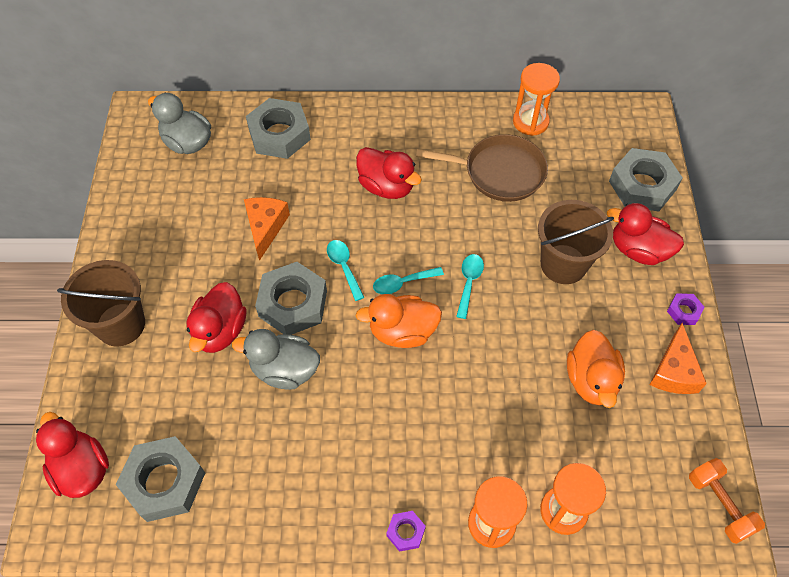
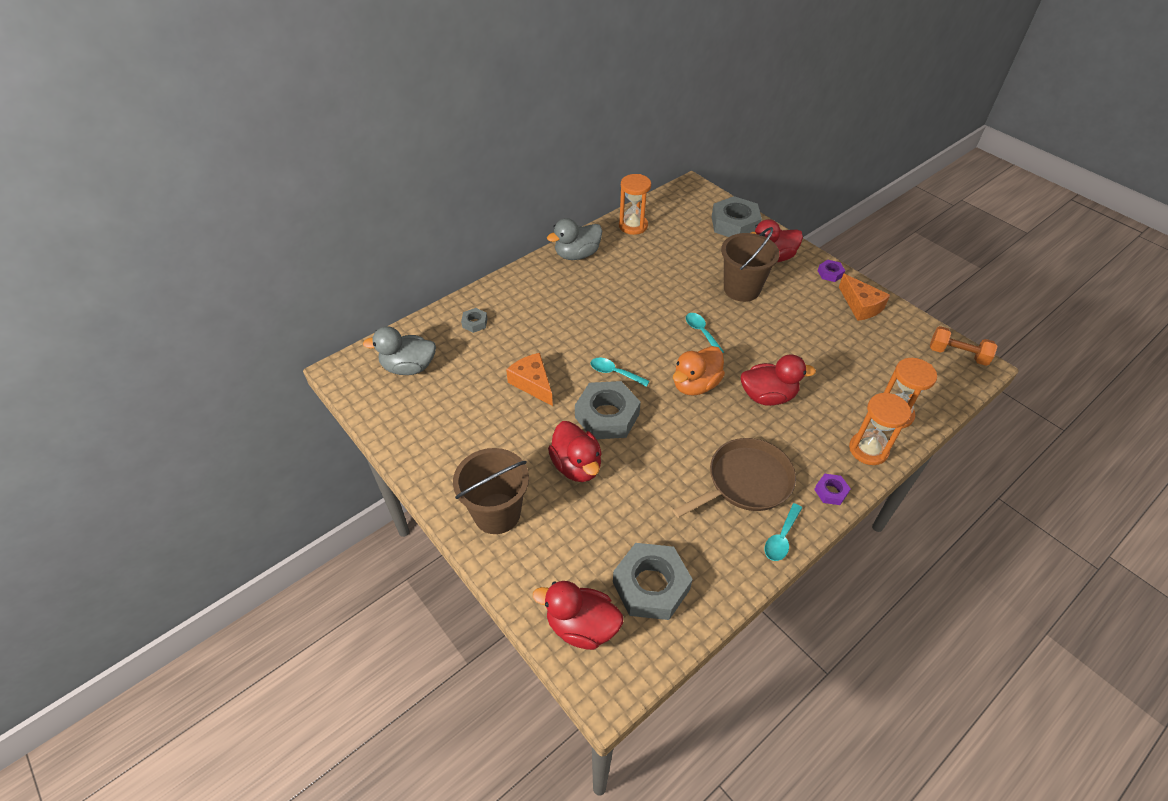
camera: 40 degrees left, 10 degrees down
grey duck [232,329,320,390] -> grey duck moved to [547,218,602,260]
grey nut [246,98,311,159] -> grey nut [461,308,487,333], size x0.47
red duck [356,147,422,199] -> red duck moved to [741,354,816,406]
turquoise spoon [373,267,444,294] -> turquoise spoon moved to [765,503,802,561]
brown pan [416,134,548,202] -> brown pan moved to [673,438,796,518]
orange duck [567,330,625,408] -> none

